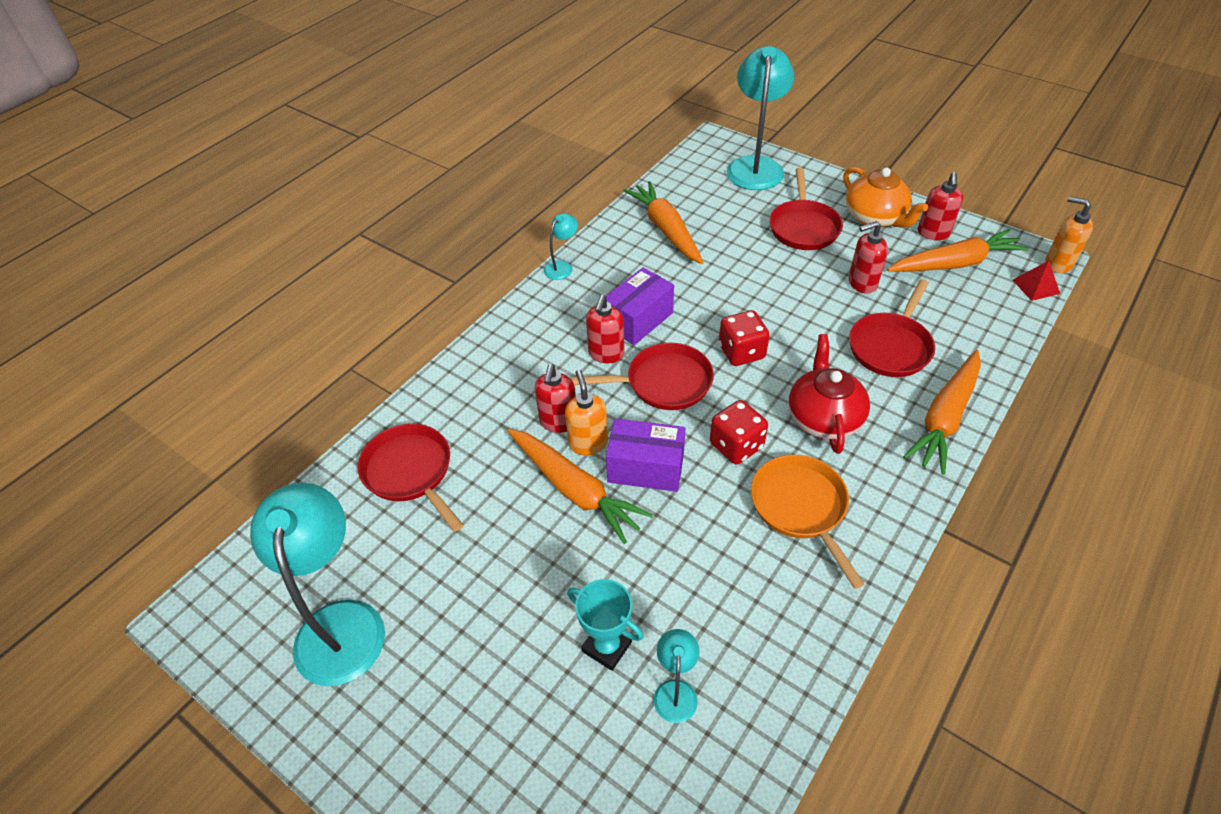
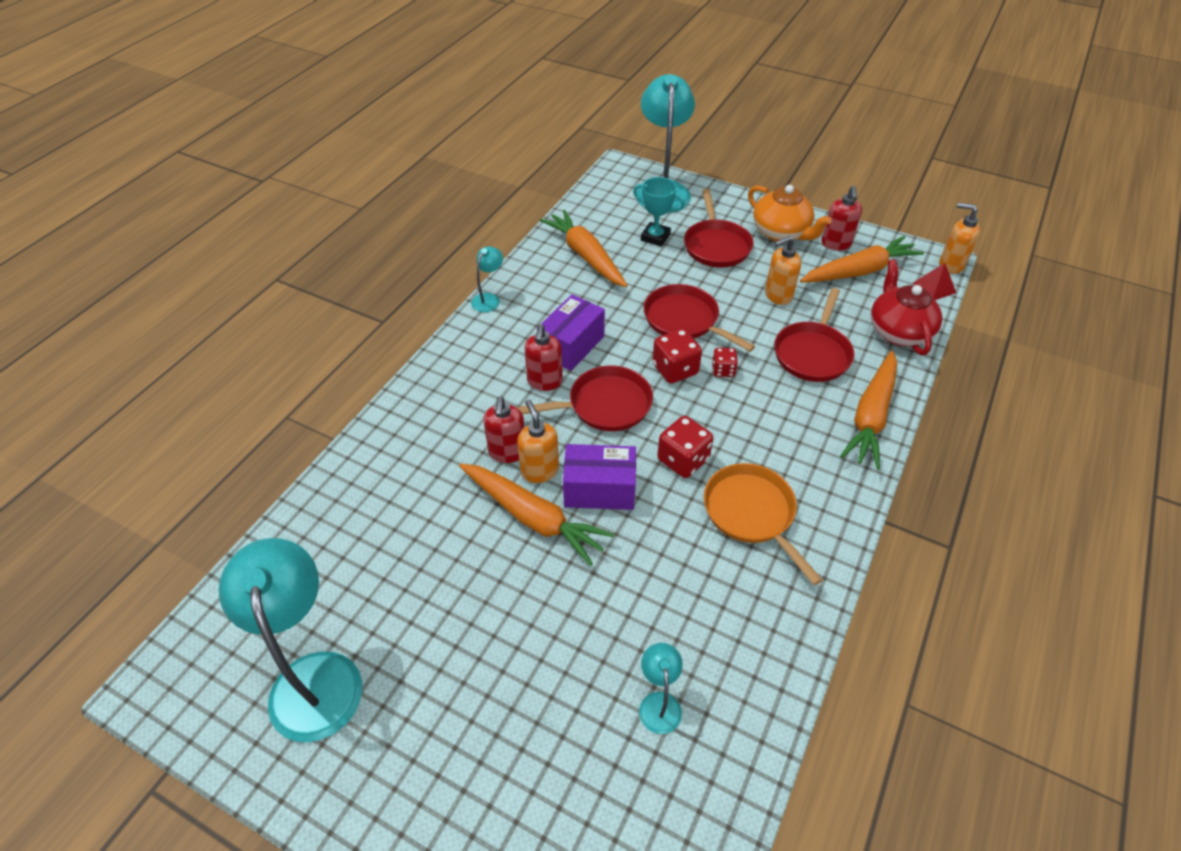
camera: 10 degrees left, 0 degrees up
red pan [358,424,464,532] -> red pan moved to [644,284,755,352]
turquoise trophy [567,579,643,671] -> turquoise trophy moved to [633,177,685,247]
red teapot [789,334,870,454] -> red teapot moved to [871,259,942,355]
red soap dispenser [849,221,888,294] -> orange soap dispenser [765,236,801,305]
none -> red dice [712,348,738,377]

